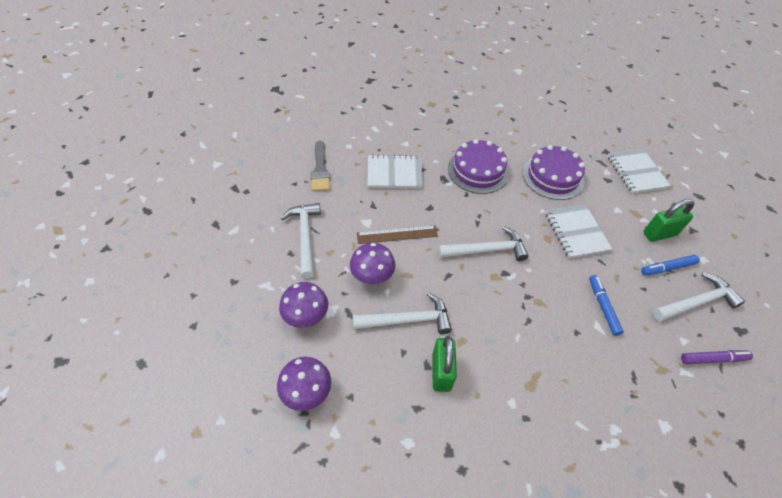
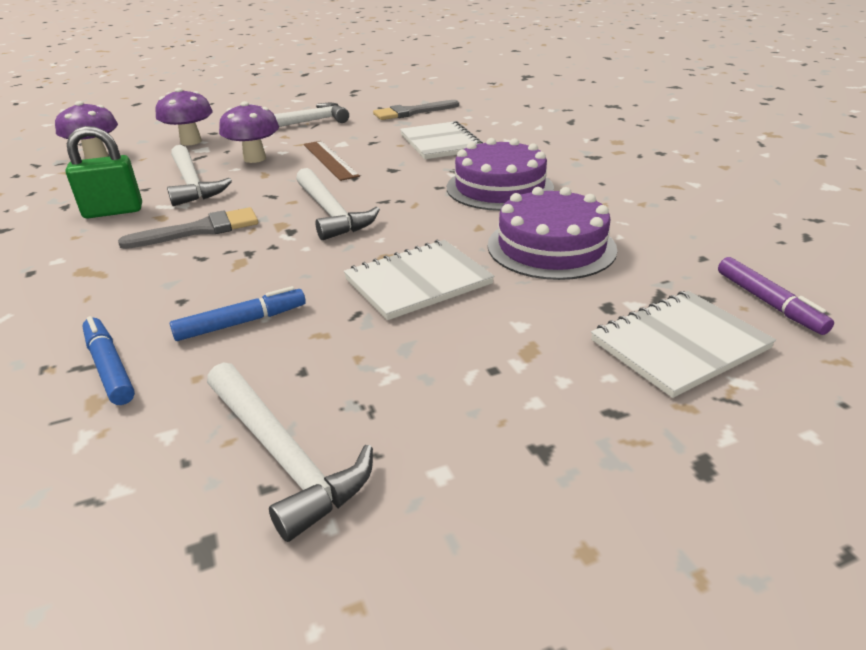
camera: 75 degrees right, 20 degrees down
blue marker [641,255,700,275] -> blue marker moved to [82,316,135,405]
green padlock [643,199,694,242] -> none
purple marker [681,350,753,364] -> purple marker moved to [718,257,834,335]
none -> grey brush [118,207,258,249]

